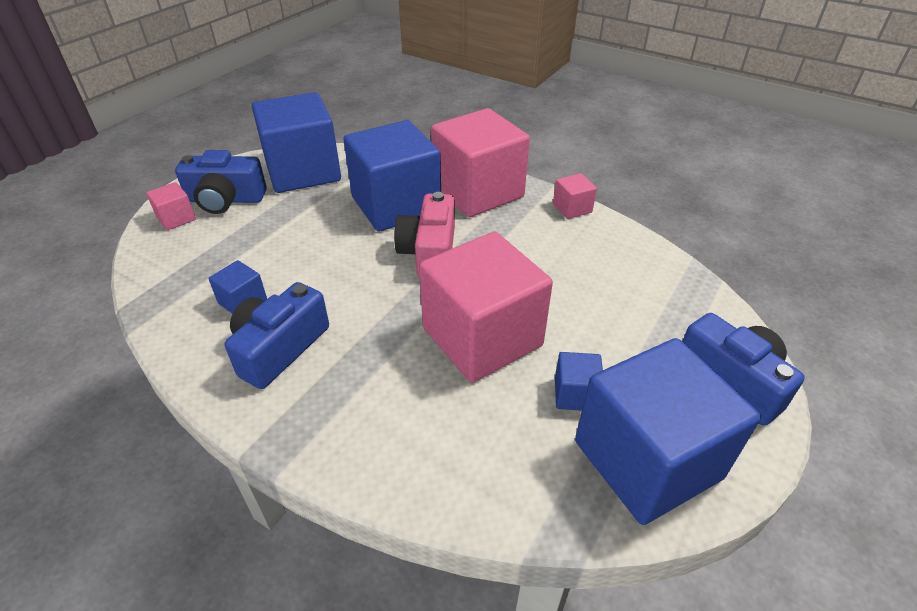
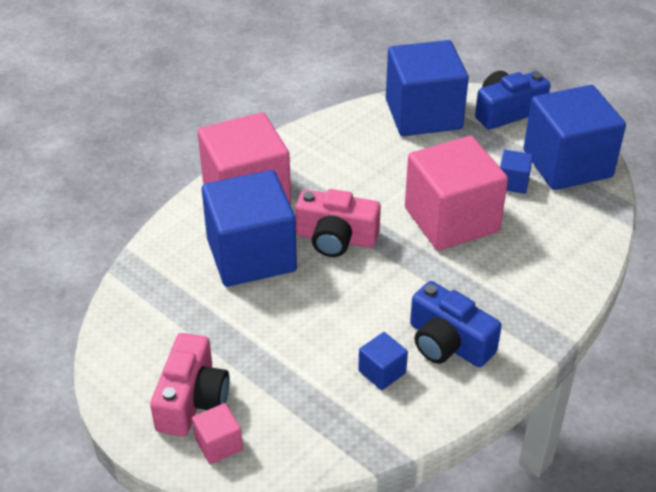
camera: 80 degrees left, 0 degrees up
blue camera [175,150,267,214] -> pink camera [150,333,230,436]
blue cube [252,92,341,193] -> blue cube moved to [386,40,469,136]
pink cube [553,173,597,219] -> none

